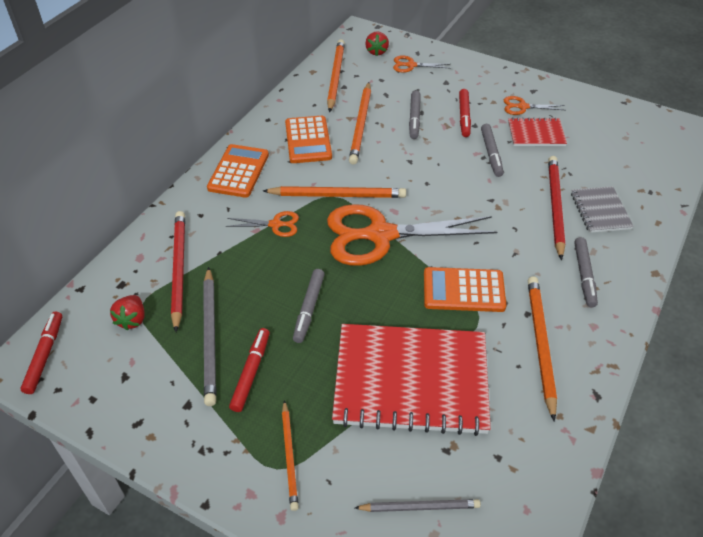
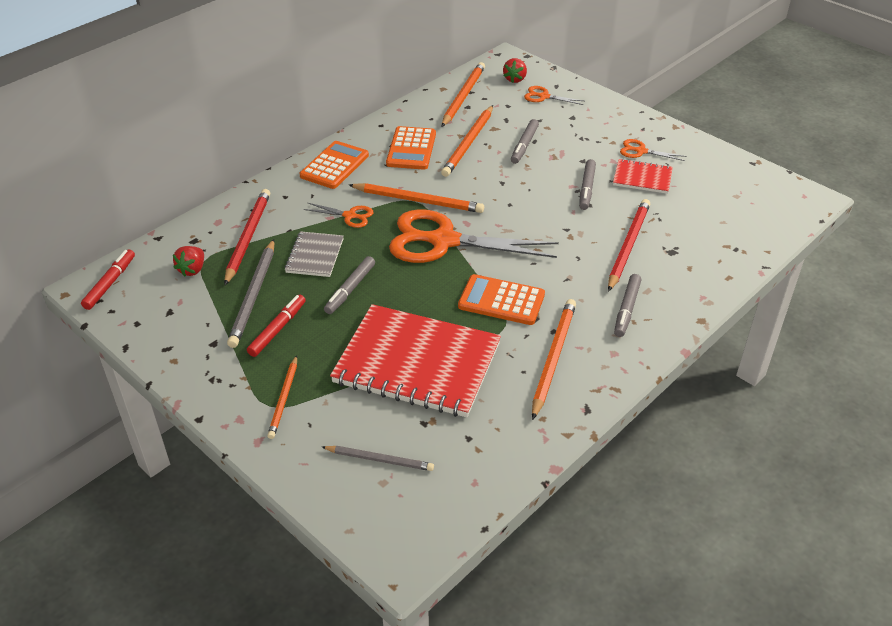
camera: 15 degrees right, 5 degrees down
red marker [459,89,471,137] -> none
grey notebook [571,186,634,233] -> grey notebook moved to [284,231,344,277]

